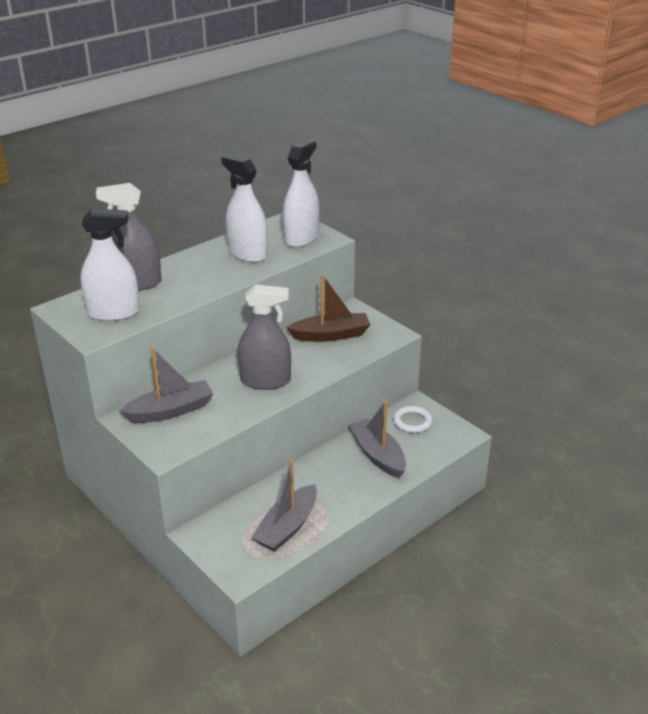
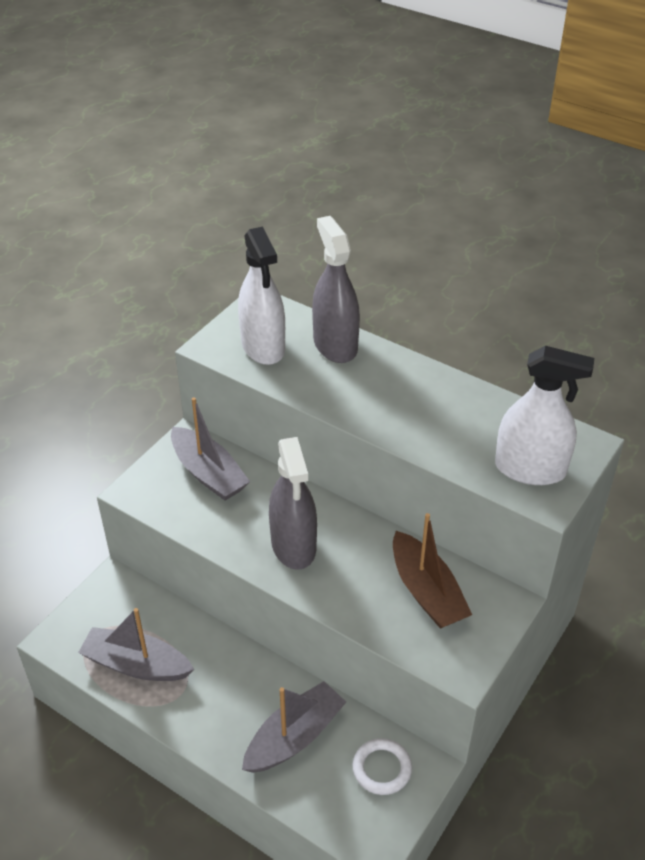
camera: 75 degrees right, 10 degrees up
white spray bottle [221,154,268,263] -> none

